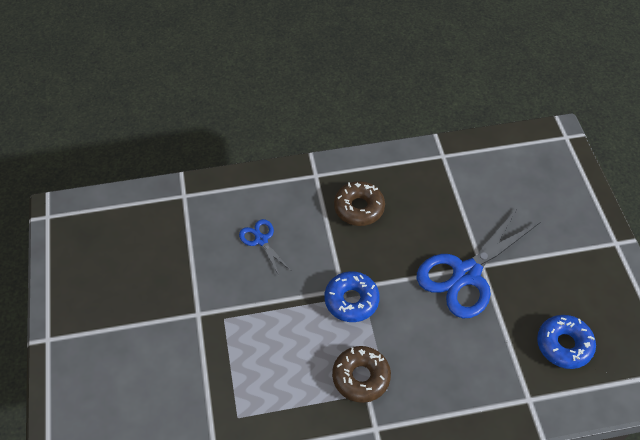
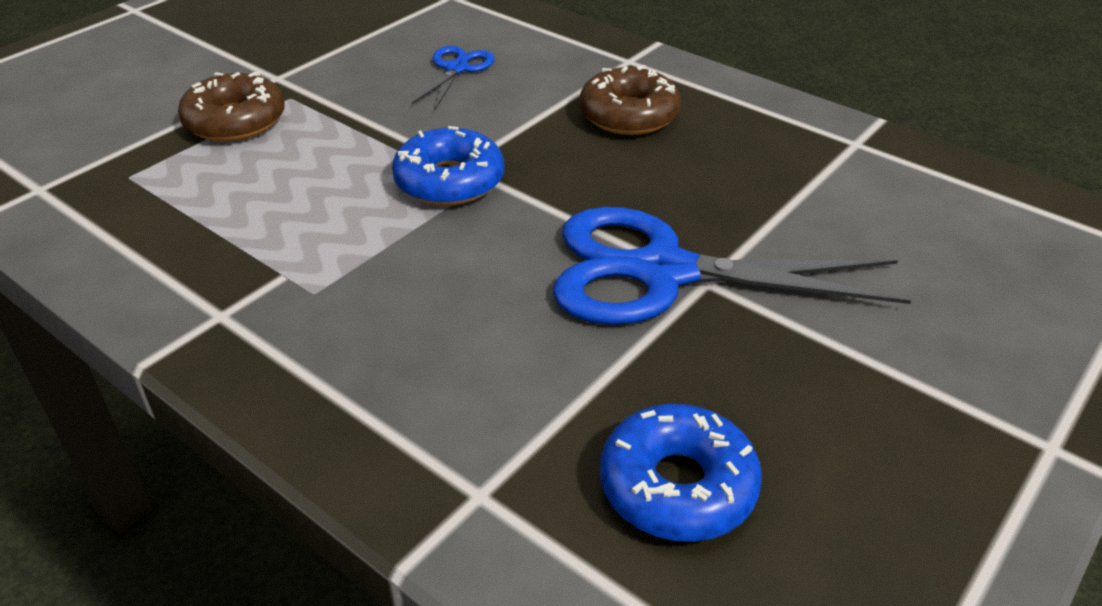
camera: 50 degrees right, 15 degrees down
brown donut [332,346,391,403] -> brown donut moved to [178,72,285,142]

